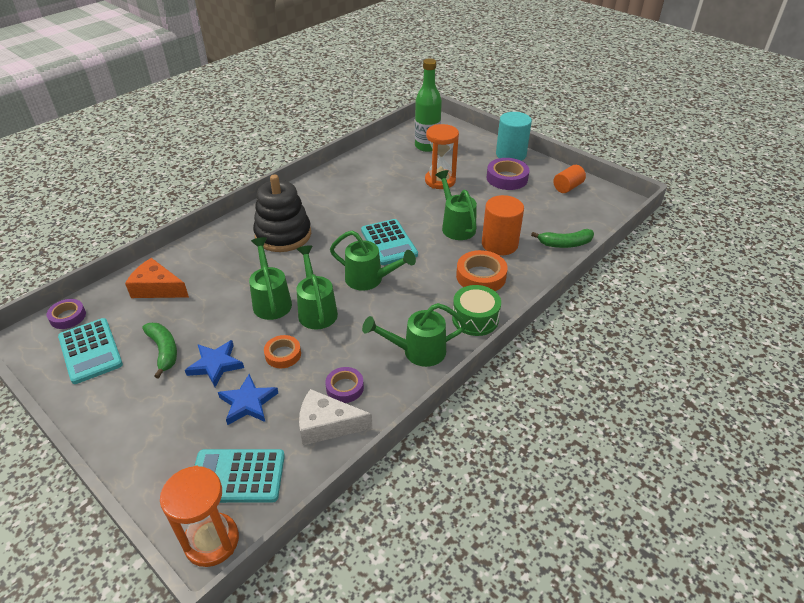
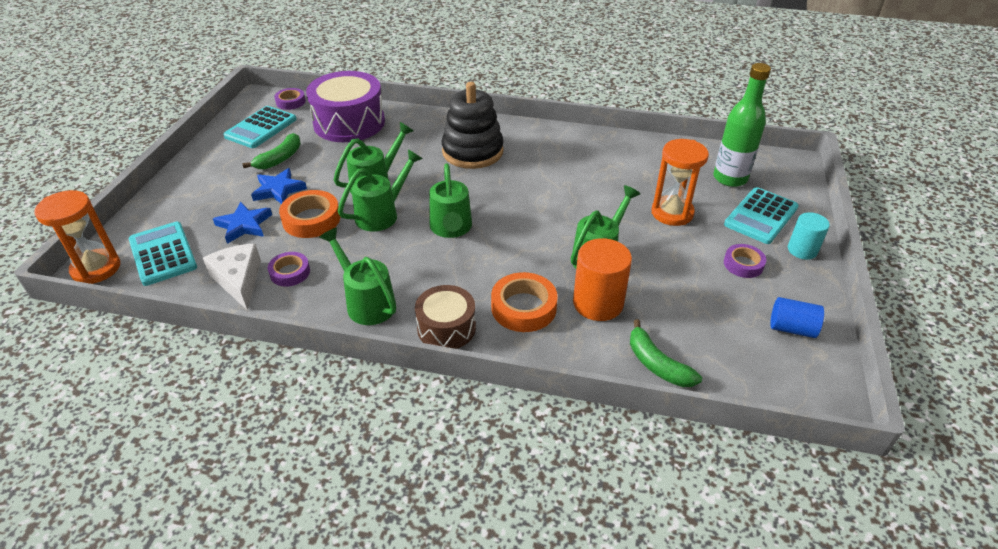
camera: 60 degrees right, 0 degrees up
orange cheese [125,258,189,298] -> purple drum [306,71,385,142]
orange tape [264,335,301,368] -> orange tape [279,190,340,238], size x1.58
turquoise calculator [361,219,418,265] -> turquoise calculator moved to [724,187,799,244]
green drum [452,285,501,336] -> brown drum [415,285,476,349]
purple tape [487,158,530,190] -> purple tape [724,244,766,278], size x0.63
turquoise cylinder [496,112,532,161] -> turquoise cylinder [788,212,830,260], size x0.62
orange cylinder [553,165,586,193] -> blue cylinder [770,297,824,338]

